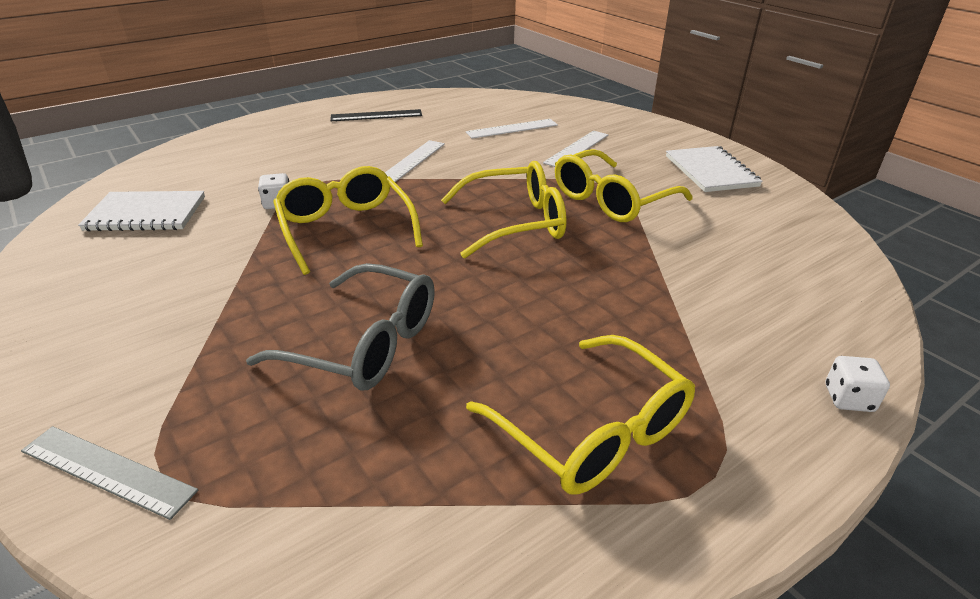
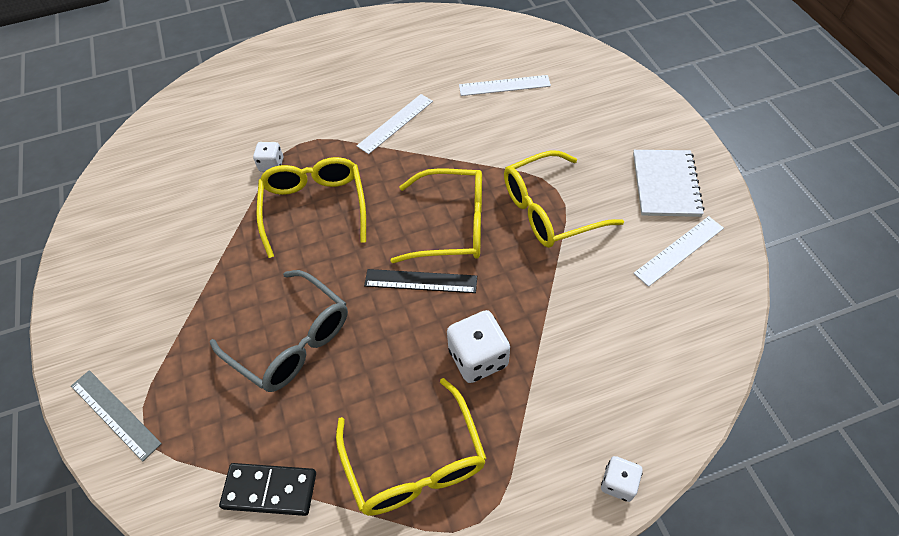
camera: 20 degrees right, 20 degrees up
white notebook [78,191,205,231] -> none
black ruler [330,109,422,121] -> black ruler moved to [364,269,477,293]
white ruler [543,131,608,167] -> white ruler moved to [633,216,724,287]
none -> black domino [219,463,316,516]
none -> white dice [447,310,510,383]

